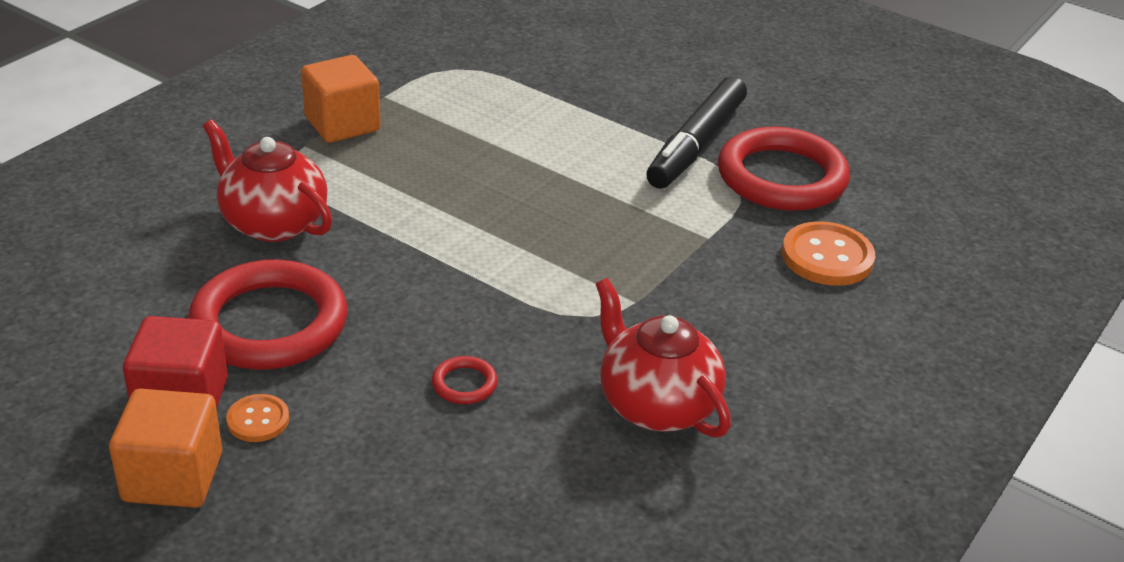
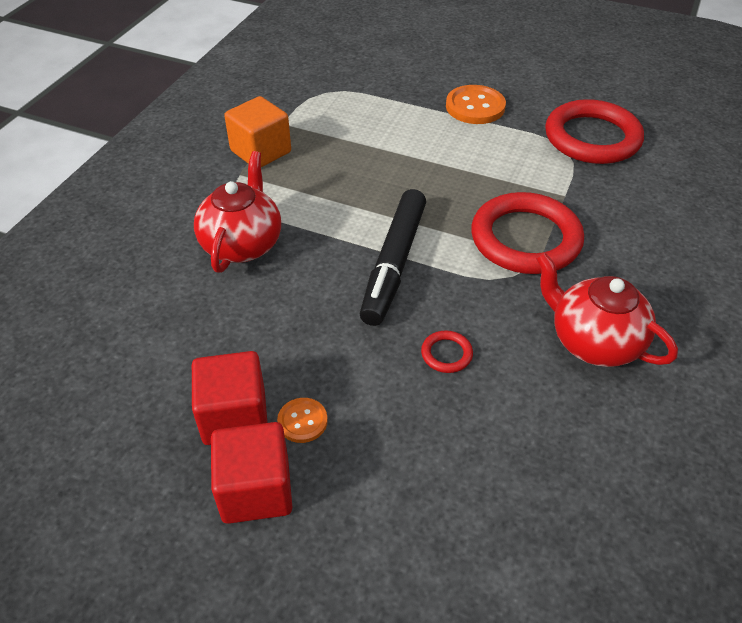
camera: 10 degrees left, 10 degrees up
orange cube [109,389,222,508] -> red cube [211,422,292,524]
red ring [188,259,347,370] -> red ring moved to [471,192,584,274]
red teapot [203,120,332,242] -> red teapot turned 75 degrees clockwise [194,151,281,273]
black marker [646,76,747,189] -> black marker moved to [360,189,426,326]
orange button [782,221,875,286] -> orange button moved to [446,85,506,124]

